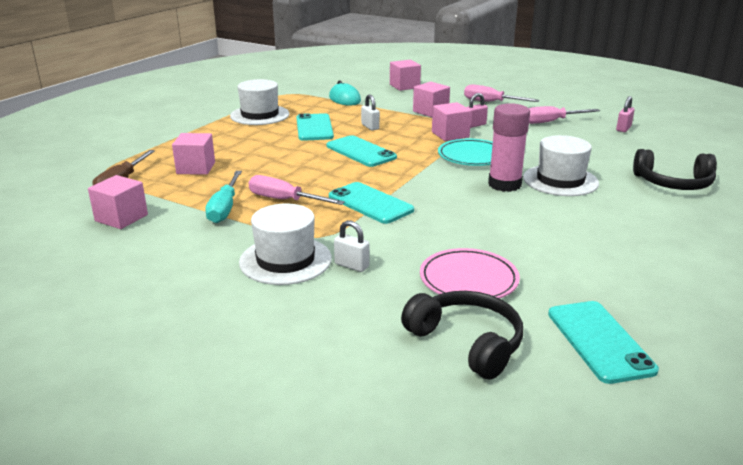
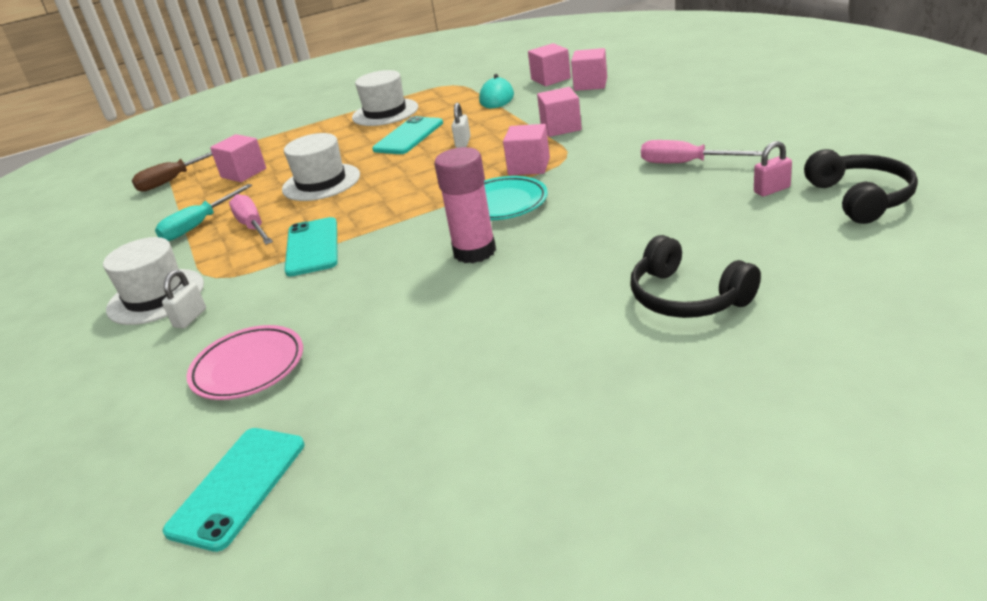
camera: 40 degrees right, 5 degrees up
pink cube [88,175,148,229] -> pink cube moved to [528,43,571,86]
turquoise phone [326,135,397,167] -> none
white padlock [334,220,369,272] -> white padlock turned 45 degrees clockwise [162,270,206,329]
black headphones [401,291,523,380] -> black headphones moved to [804,149,918,224]
pink screwdriver [464,84,540,102] -> none
pink padlock [466,93,488,128] -> none
white hat [523,135,599,196] -> white hat moved to [282,133,360,201]

